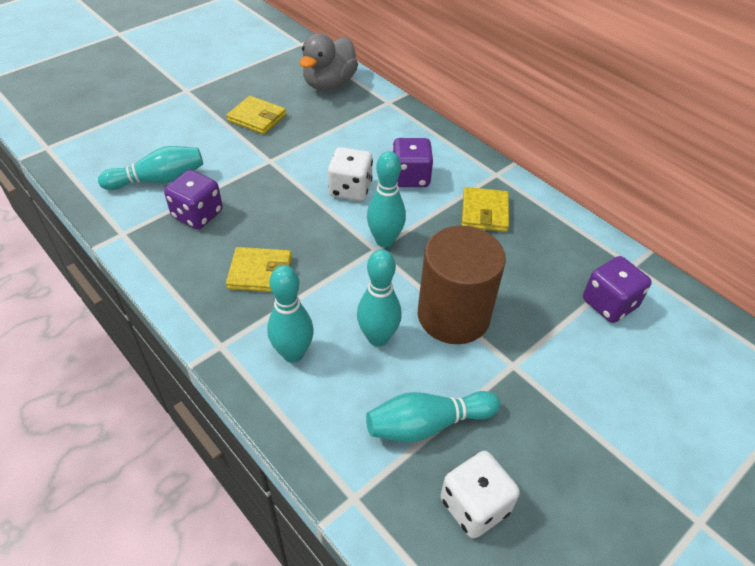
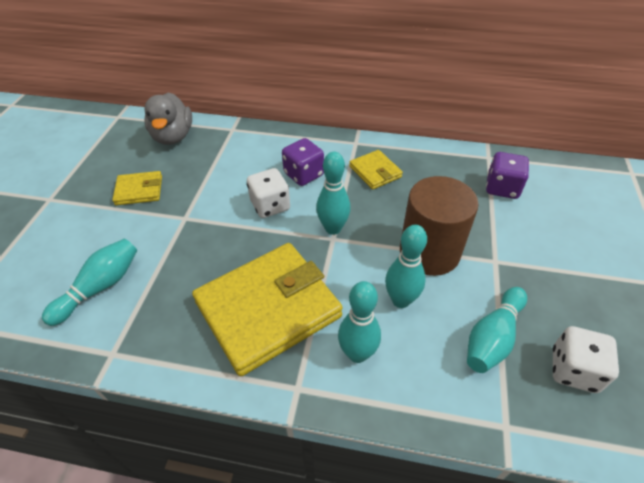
camera: 35 degrees left, 0 degrees up
purple dice [164,170,223,229] -> none
yellow wallet [226,247,292,292] -> yellow wallet [192,243,343,376], size x2.12

